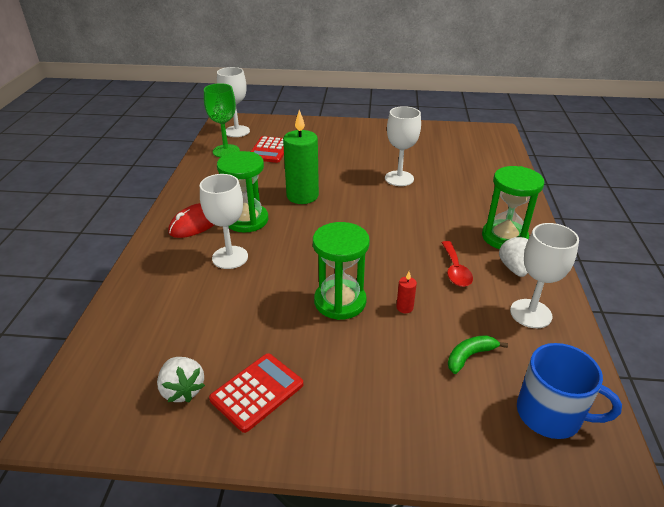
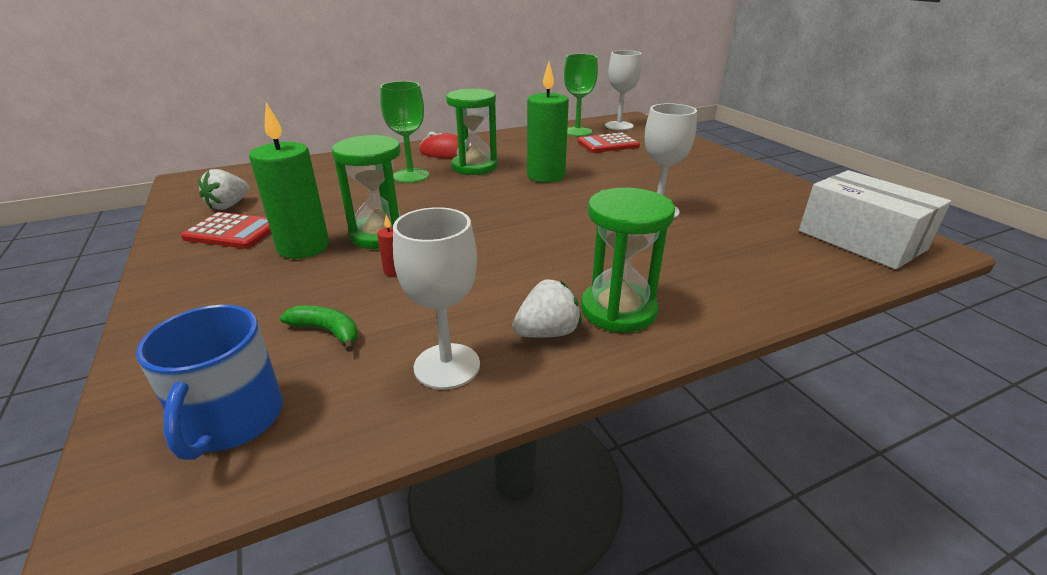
camera: 60 degrees right, 5 degrees down
white goblet [200,174,248,269] -> green goblet [380,81,429,183]
red spoon [442,241,473,287] -> none
none -> green candle [249,103,329,259]
none -> white box [799,170,951,269]

